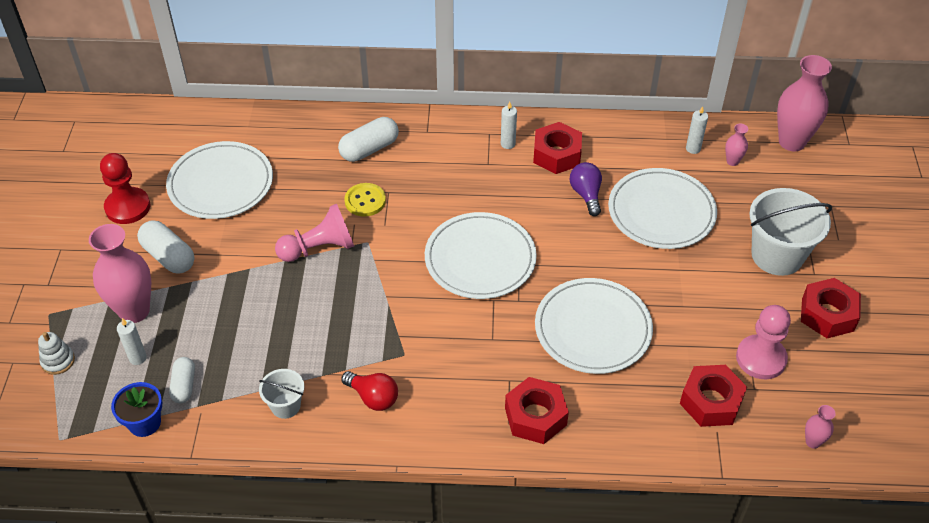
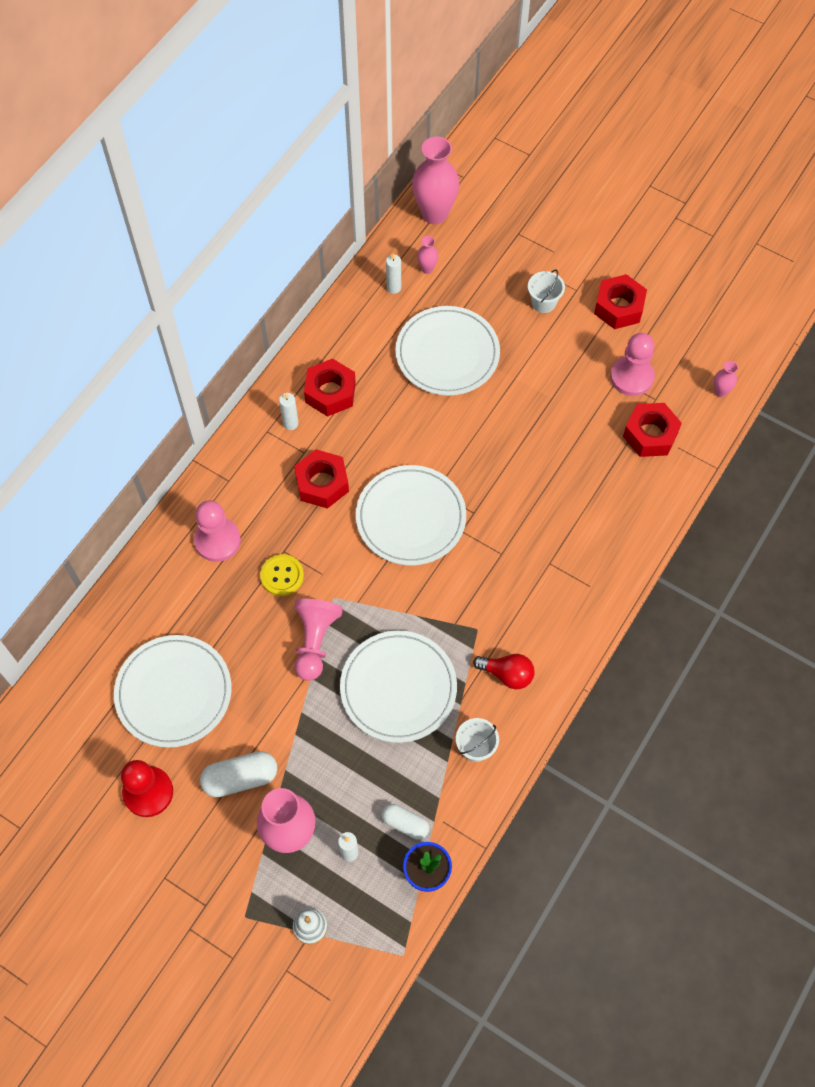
camera: 60 degrees left, 15 degrees up
white capsule [338,117,399,162] -> pink pawn [194,500,241,562]
red light bulb [341,371,398,411] -> red light bulb turned 45 degrees clockwise [473,654,535,690]
red nut [505,377,569,444] -> red nut moved to [294,449,349,509]
white plate [535,278,653,374] -> white plate moved to [340,631,457,743]
purple light bulb [570,162,602,216] -> none
white bucket [749,188,832,276] -> white bucket [528,269,565,313], size x0.52

